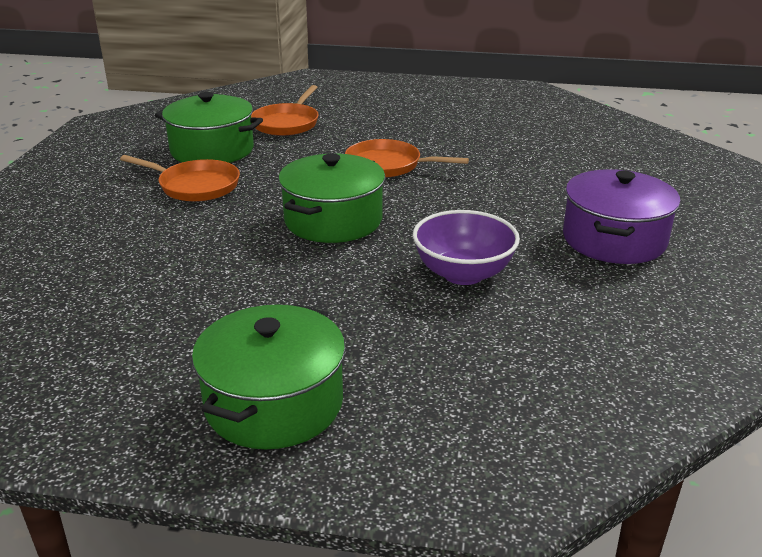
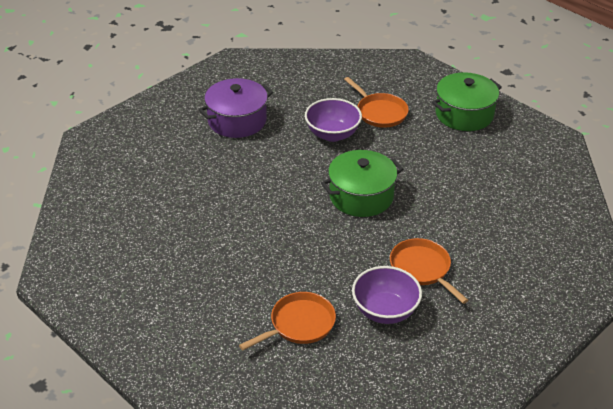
camera: 145 degrees left, 10 degrees up
green pot [155,92,263,163] -> purple bowl [352,266,422,324]
orange pan [345,139,469,178] -> orange pan moved to [344,77,409,128]

